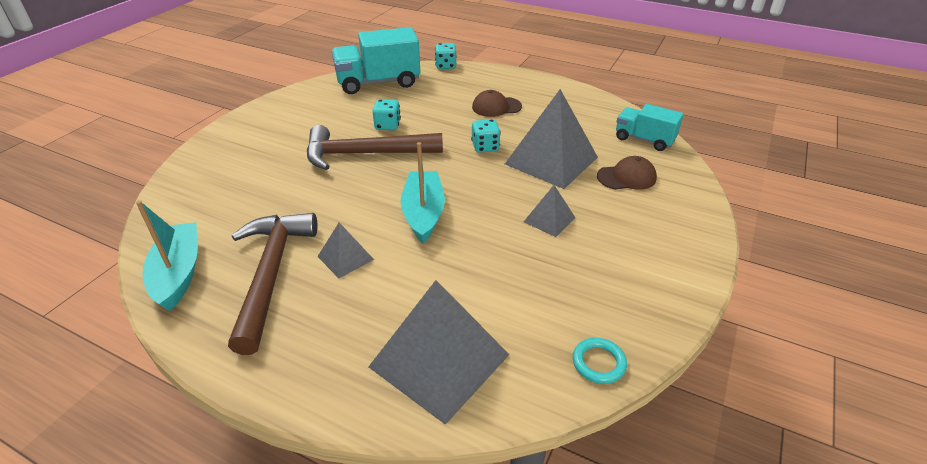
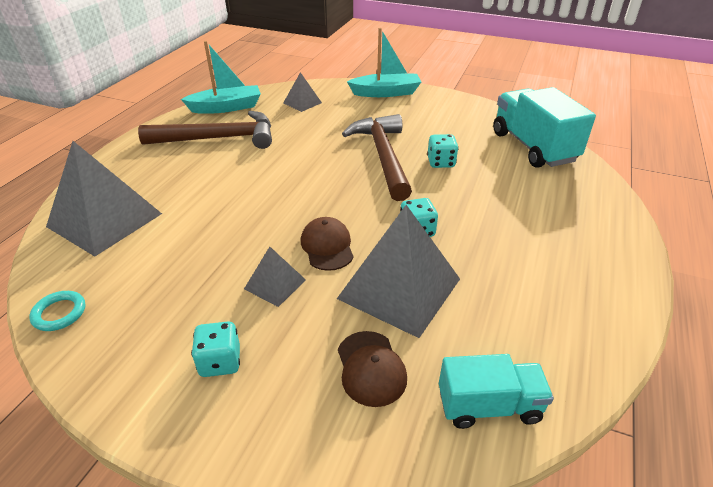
camera: 85 degrees right, 0 degrees up
grey pyramid [317,222,374,278] -> grey pyramid moved to [283,72,322,112]
turquoise boat [401,142,445,243] -> turquoise boat moved to [347,28,421,97]
turquoise dice [435,43,456,69] -> turquoise dice moved to [191,321,240,377]
brown cap [472,90,522,117] -> brown cap moved to [301,217,354,271]
turquoise truck [616,104,684,151] -> turquoise truck turned 60 degrees clockwise [439,354,554,429]

